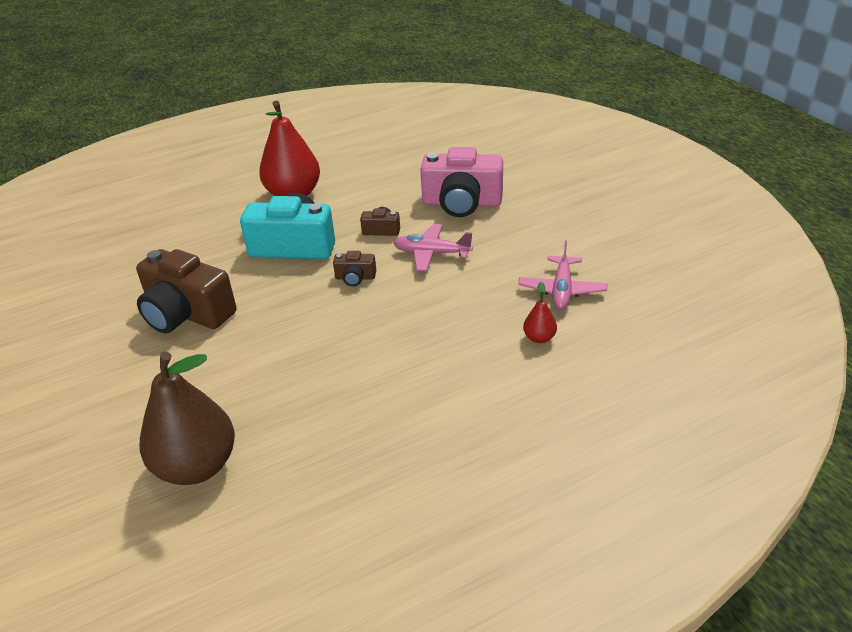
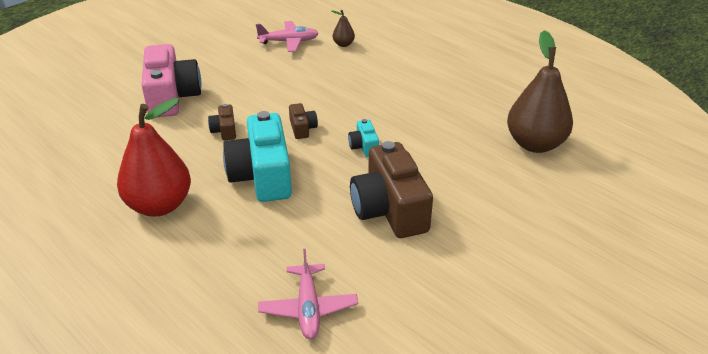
camera: 110 degrees left, 0 degrees up
brown camera [136,249,237,333] -> brown camera turned 150 degrees clockwise [350,141,433,238]
pink plane [393,224,473,271] -> pink plane moved to [258,249,358,339]
red pear [523,282,557,343] -> brown pear [332,10,355,47]
none -> turquoise camera [348,119,379,157]

